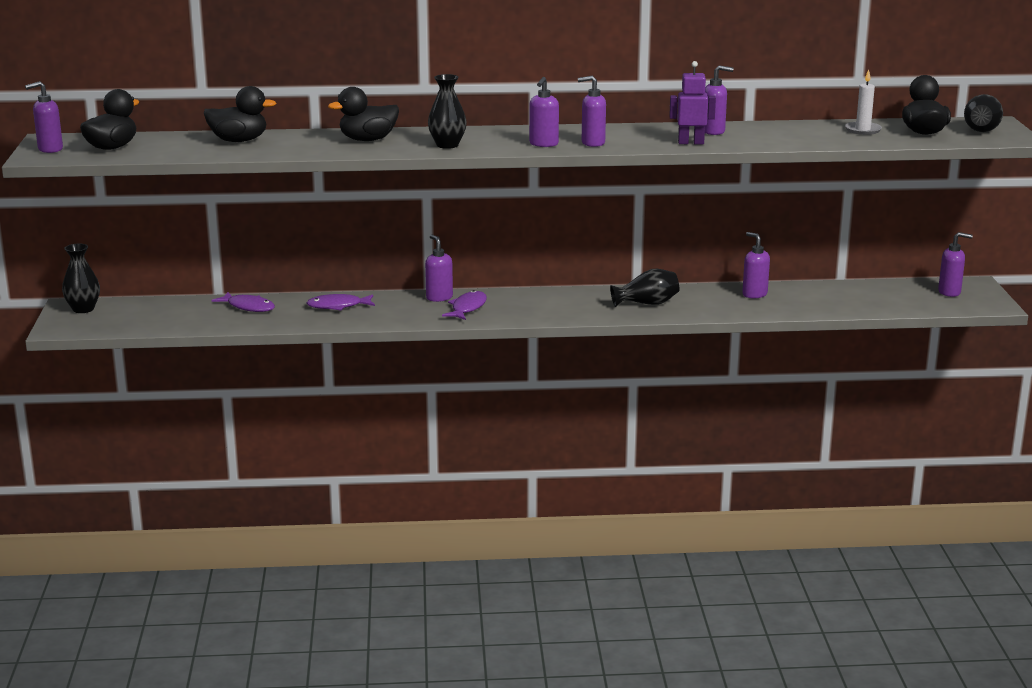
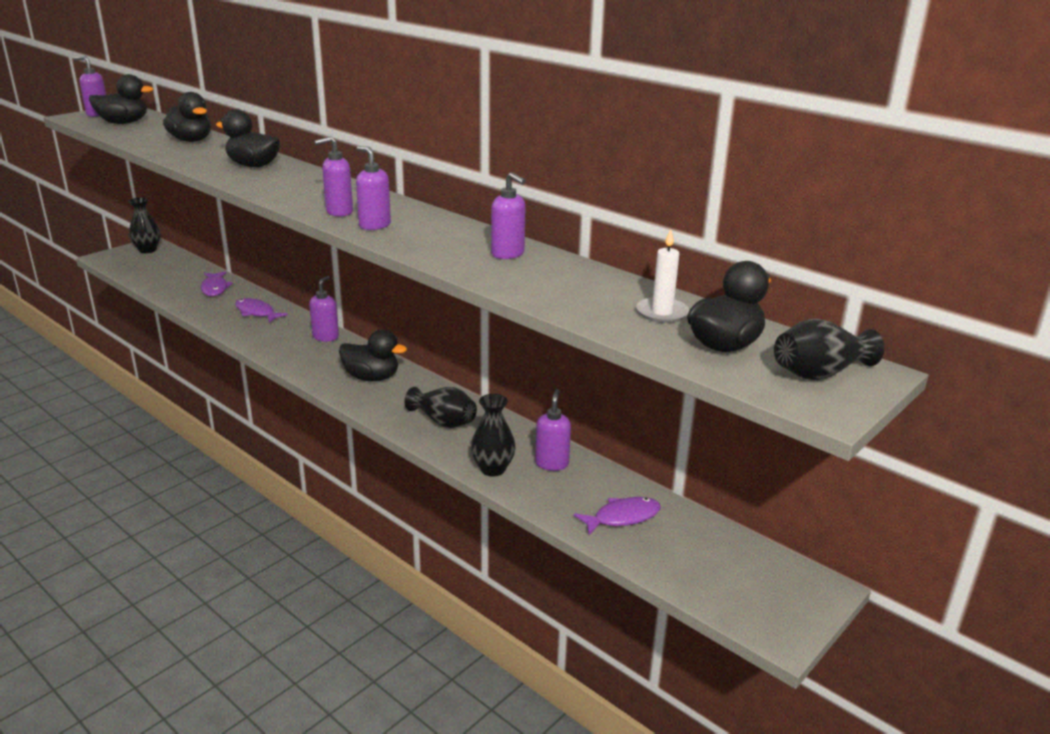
camera: 45 degrees right, 5 degrees up
black vase [428,74,467,149] -> black vase moved to [471,394,516,477]
purple fish [442,290,487,320] -> purple fish moved to [574,497,661,535]
purple robot [669,61,716,145] -> none
purple soap dispenser [938,232,973,297] -> none
none -> black duck [339,329,407,381]

